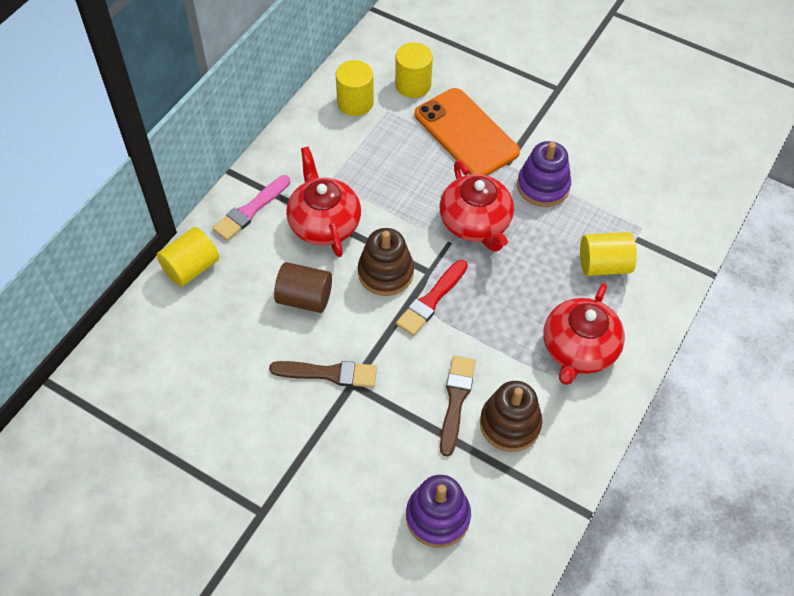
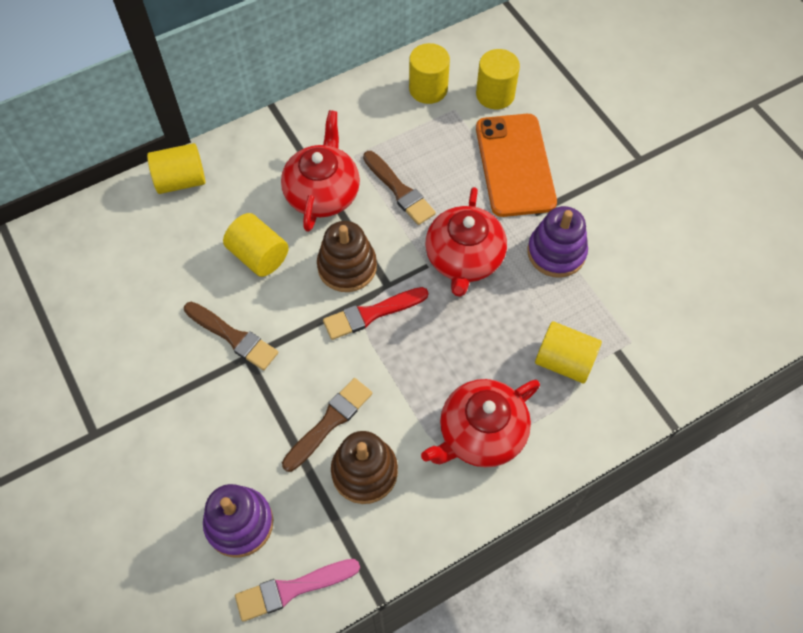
camera: 30 degrees right, 5 degrees up
pink brush [213,175,291,241] -> pink brush moved to [235,559,360,622]
brown cylinder [274,262,332,313] -> yellow cylinder [223,213,289,277]
none -> brown brush [363,151,436,225]

